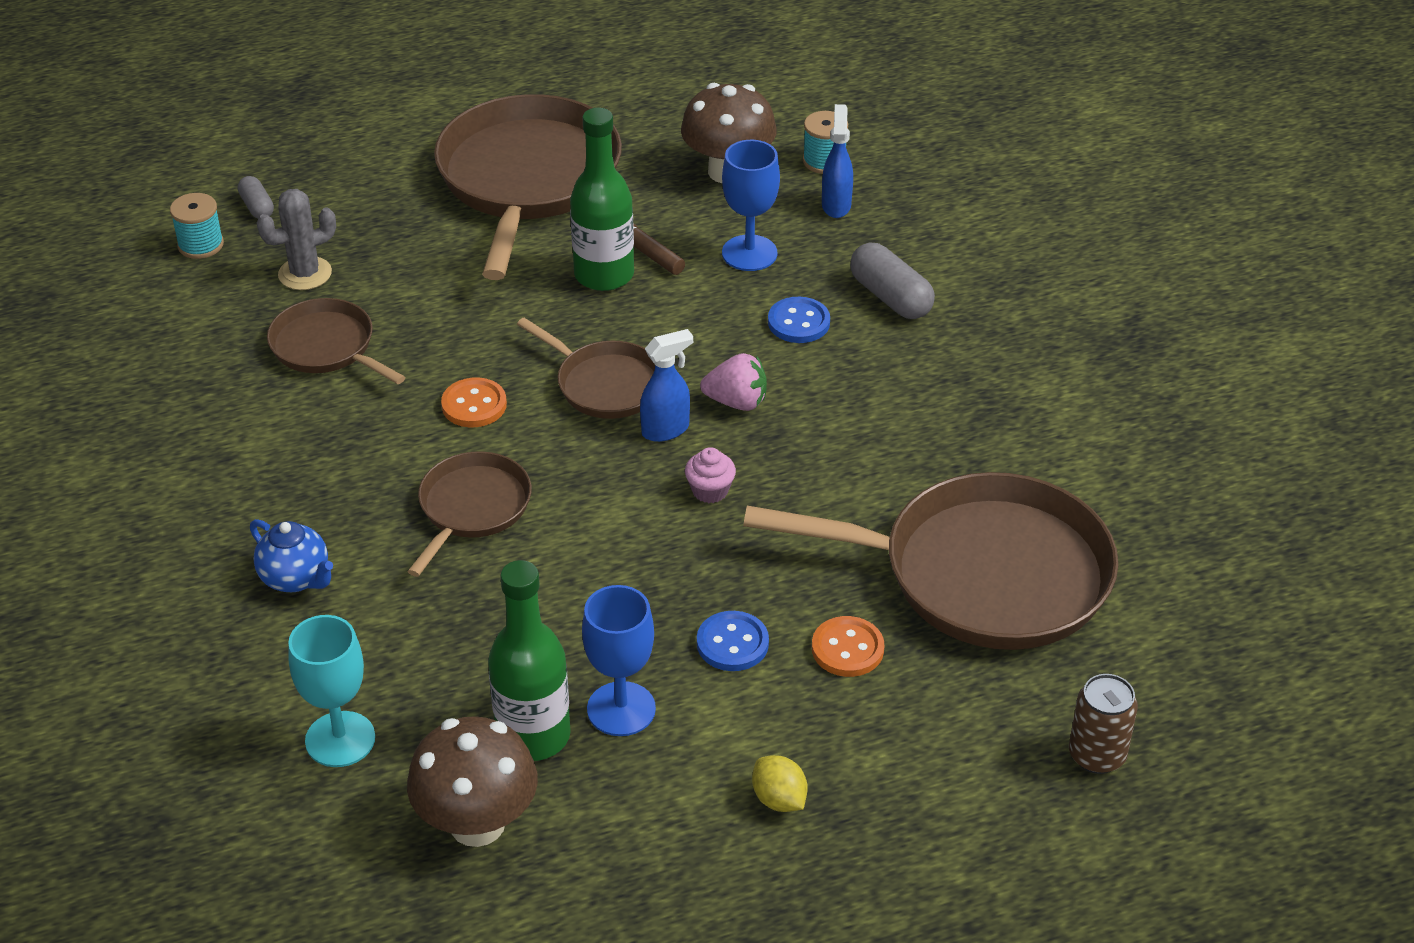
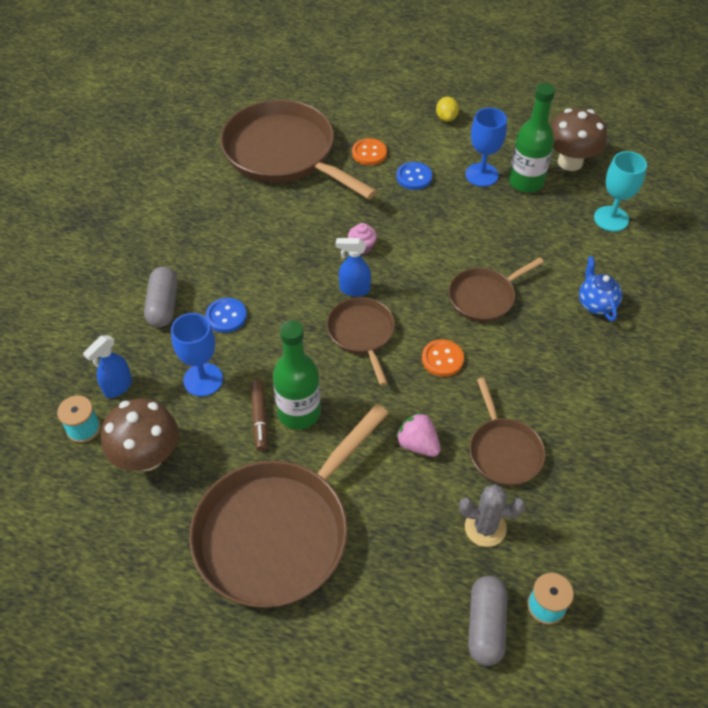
camera: 145 degrees left, 10 degrees up
grey capsule [238,176,274,219] -> grey capsule [468,576,507,666], size x1.72
pink strawberry [700,353,767,411] -> pink strawberry moved to [396,412,440,457]
brown can [1069,674,1138,774] -> none

